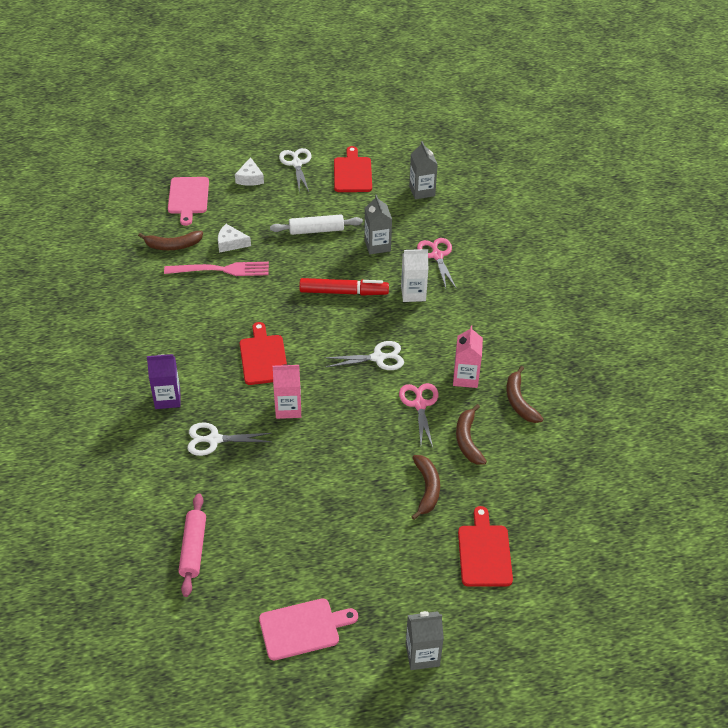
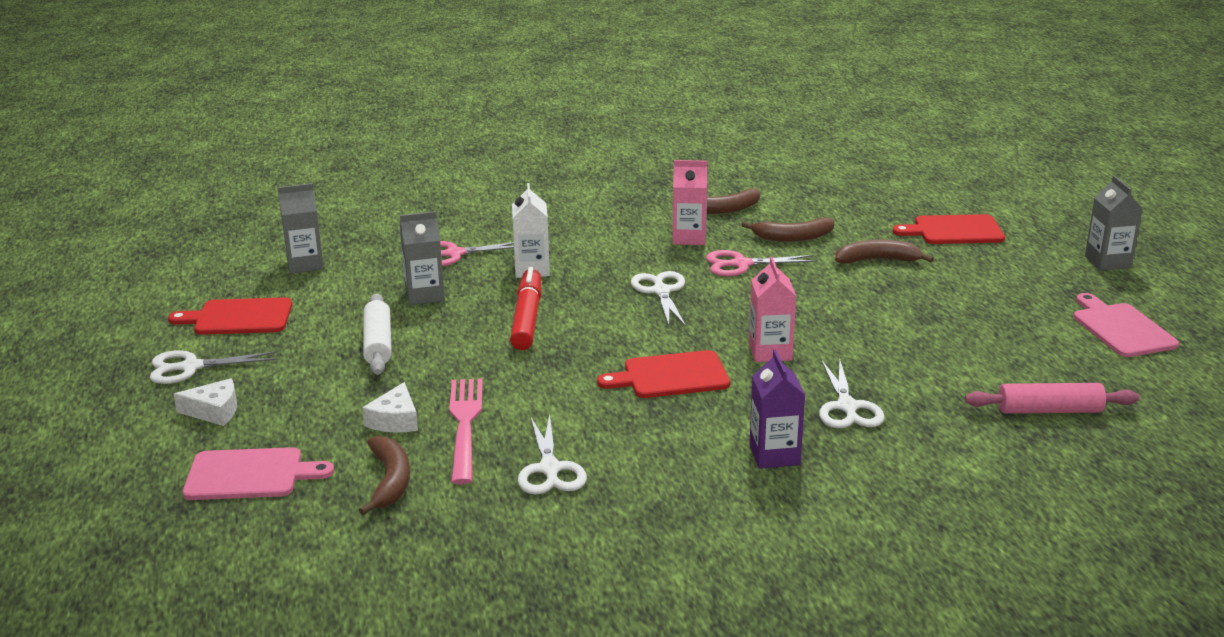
camera: 90 degrees left, 20 degrees down
none -> white scissors [518,414,587,495]

